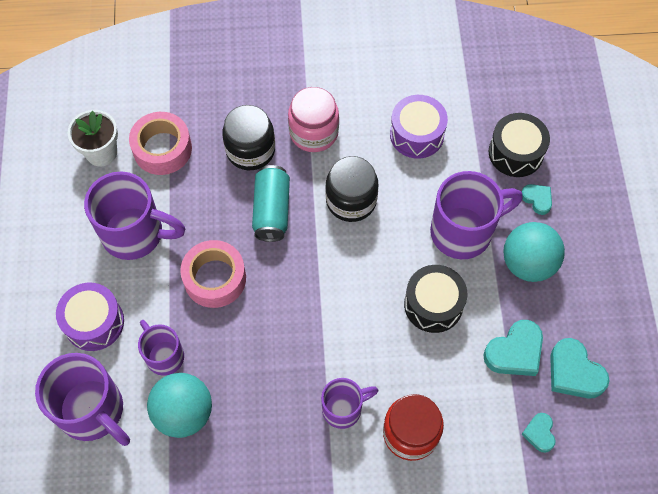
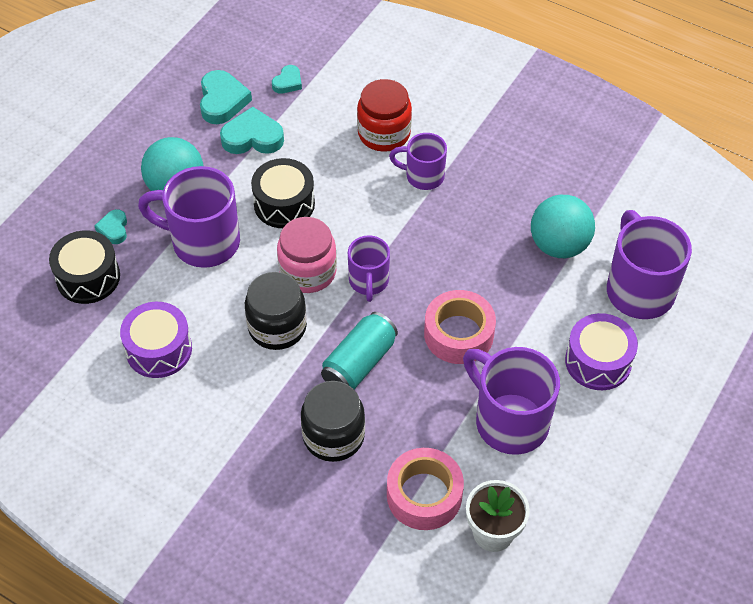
camera: 145 degrees left, 10 degrees down
purple mug [138,320,184,376] -> purple mug moved to [348,235,390,302]
pink jar [288,87,339,152] -> pink jar moved to [277,217,337,293]

